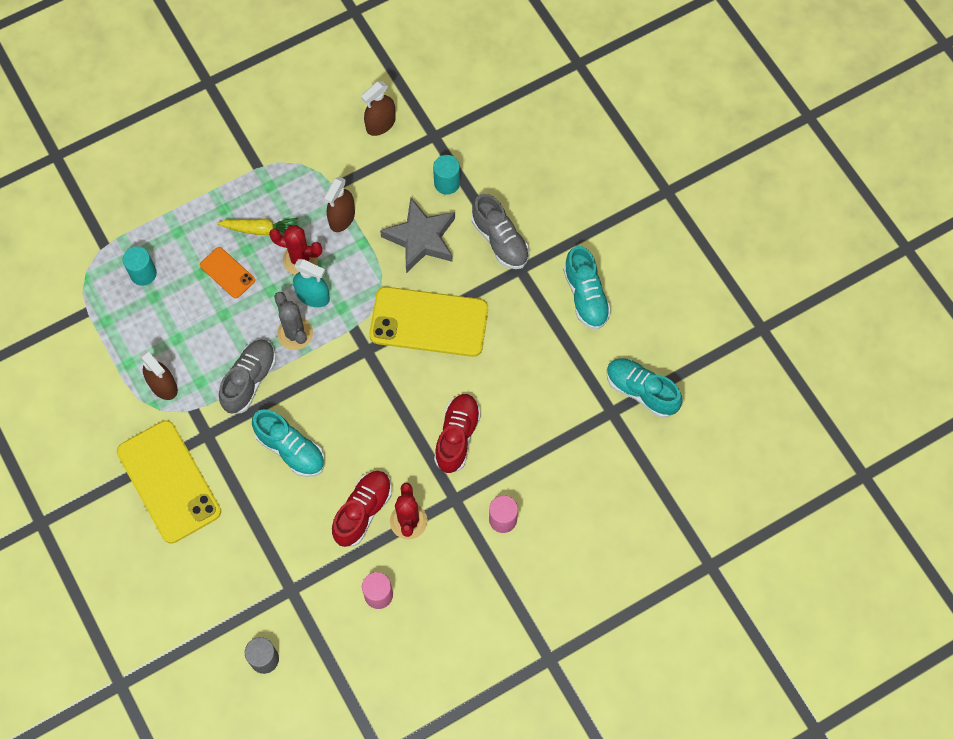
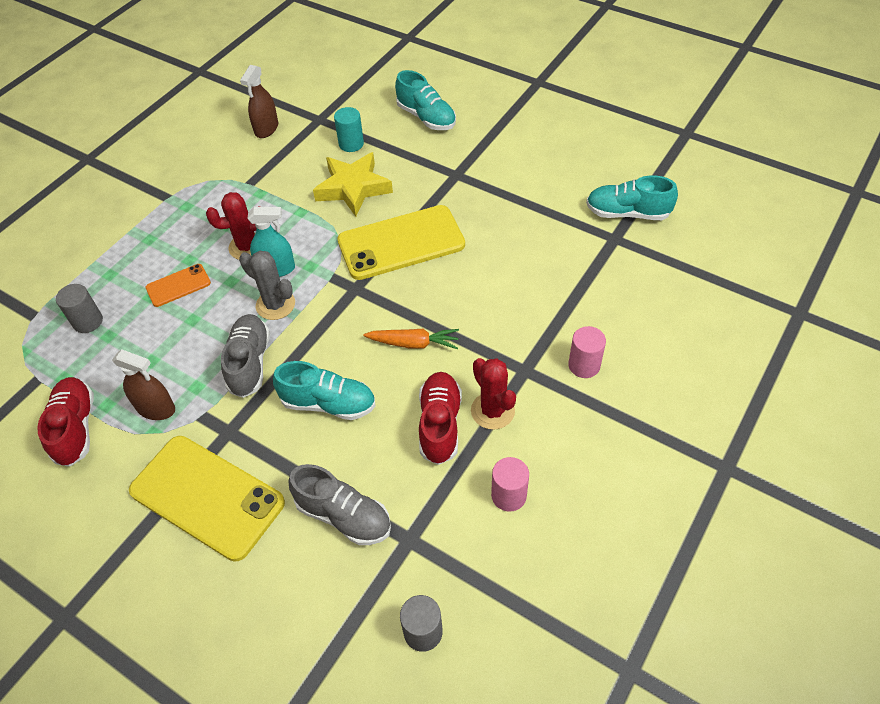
camera: 25 degrees left, 15 degrees down
turquoise cylinder [123,246,157,286] -> grey cylinder [56,284,103,333]
orange phone [200,247,255,298] -> orange phone turned 45 degrees counterclockwise [146,264,211,307]
yellow carrot [217,218,298,235] -> none
brown spray bottle [324,177,355,232] -> none
grey star [380,198,455,273] -> yellow star [313,152,393,216]
red shoe [434,394,481,474] -> red shoe moved to [37,377,94,467]
grey shoe [472,194,529,269] -> grey shoe moved to [289,464,391,545]
turquoise shoe [563,246,611,330] -> turquoise shoe moved to [395,70,456,130]
none -> orange carrot [363,328,459,349]

